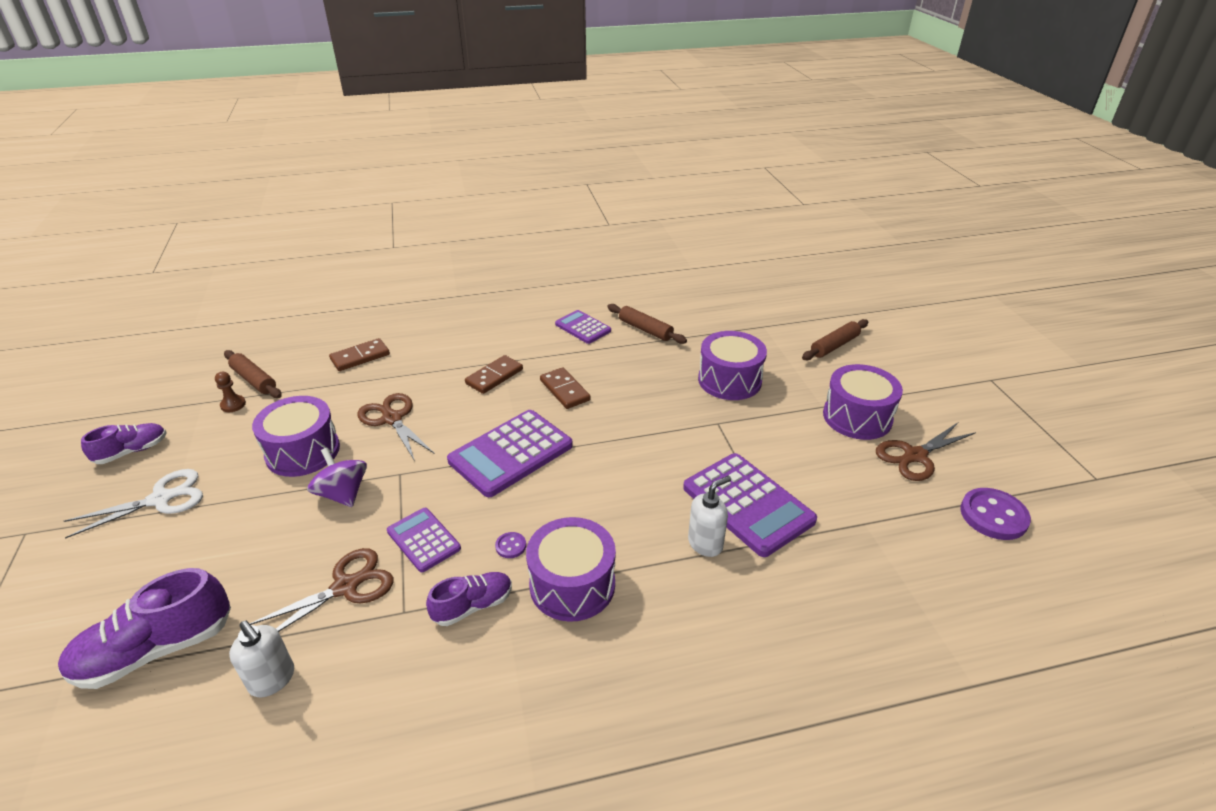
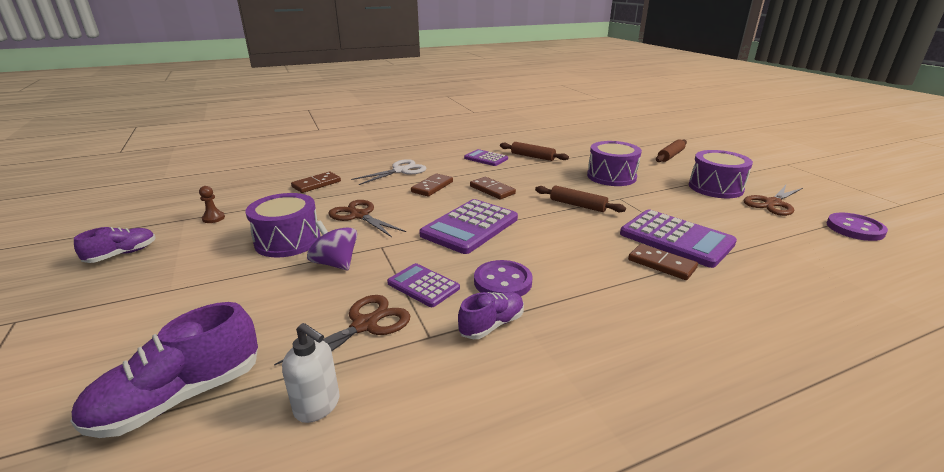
camera: 10 degrees left, 10 degrees down
white scissors [64,469,203,539] -> white scissors moved to [351,159,426,185]
brown rolling pin [224,350,282,398] -> brown rolling pin moved to [535,185,626,212]
purple button [495,532,526,558] -> purple button [474,260,533,296], size x2.14
purple drum [526,517,616,622] -> none
white soap dispenser [688,476,731,557] -> brown domino [628,244,698,280]

